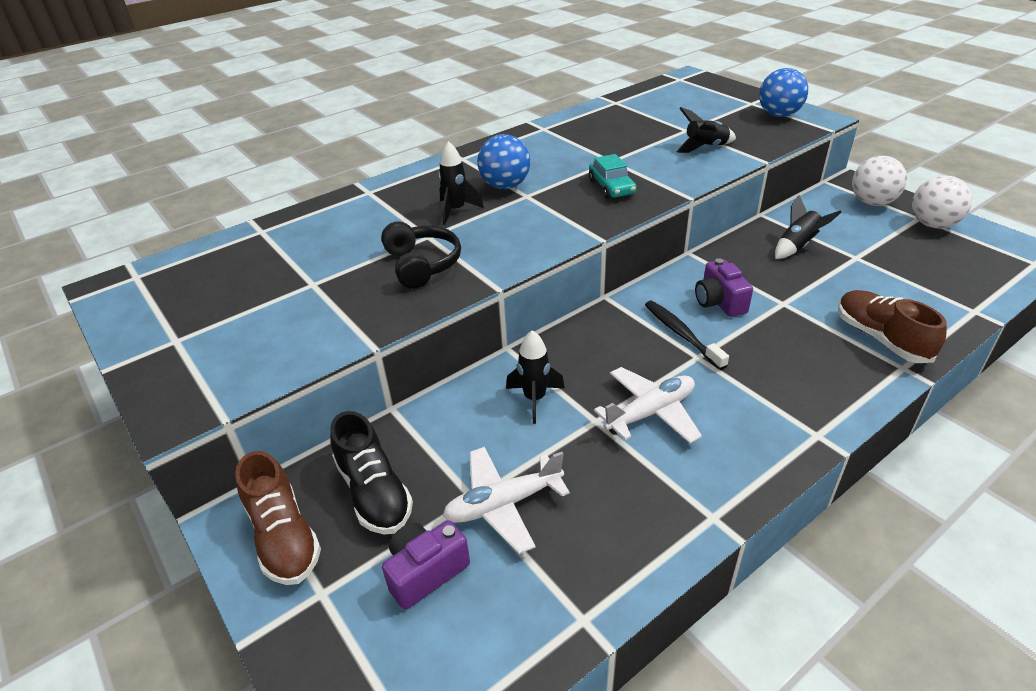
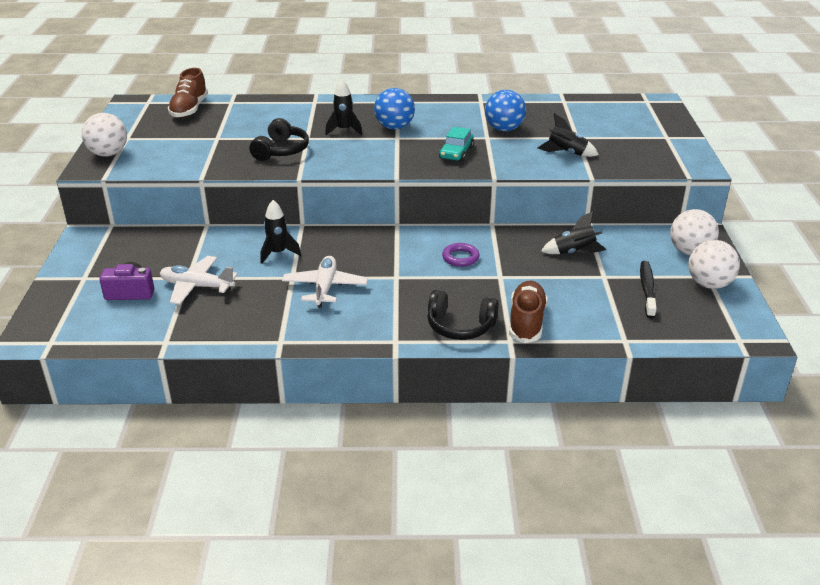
camera: 35 degrees right, 5 degrees down
brown shoe [235,451,321,585] -> brown shoe moved to [168,68,208,118]
black shoe [330,411,413,535] -> none
white plane [594,367,702,444] -> white plane turned 90 degrees counterclockwise [282,256,368,308]
black toothbrush [645,301,729,370] -> black toothbrush moved to [640,261,657,318]
purple camera [695,258,753,317] -> purple ring [442,243,480,267]
blue ball [759,68,808,117] -> blue ball moved to [485,90,526,131]
none -> white ball [82,113,127,157]
none -> black headphones [427,290,499,340]

